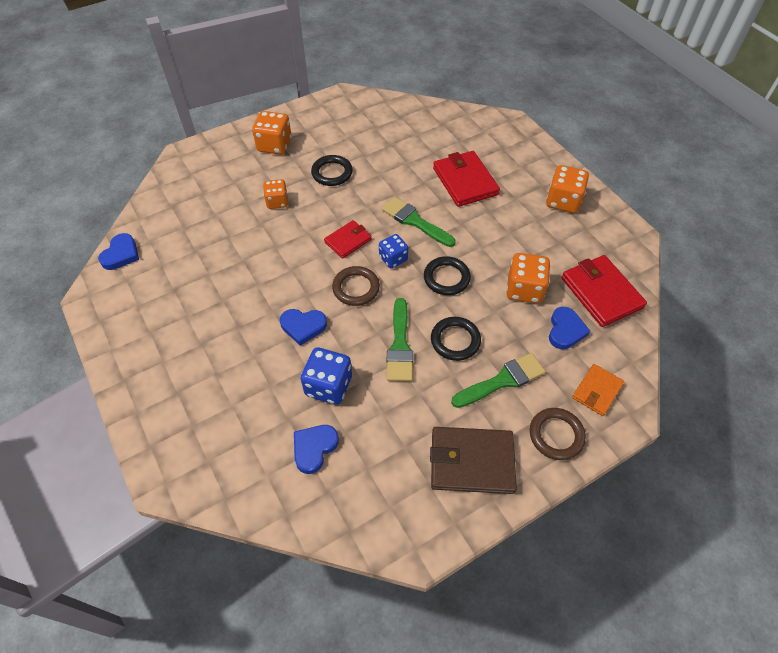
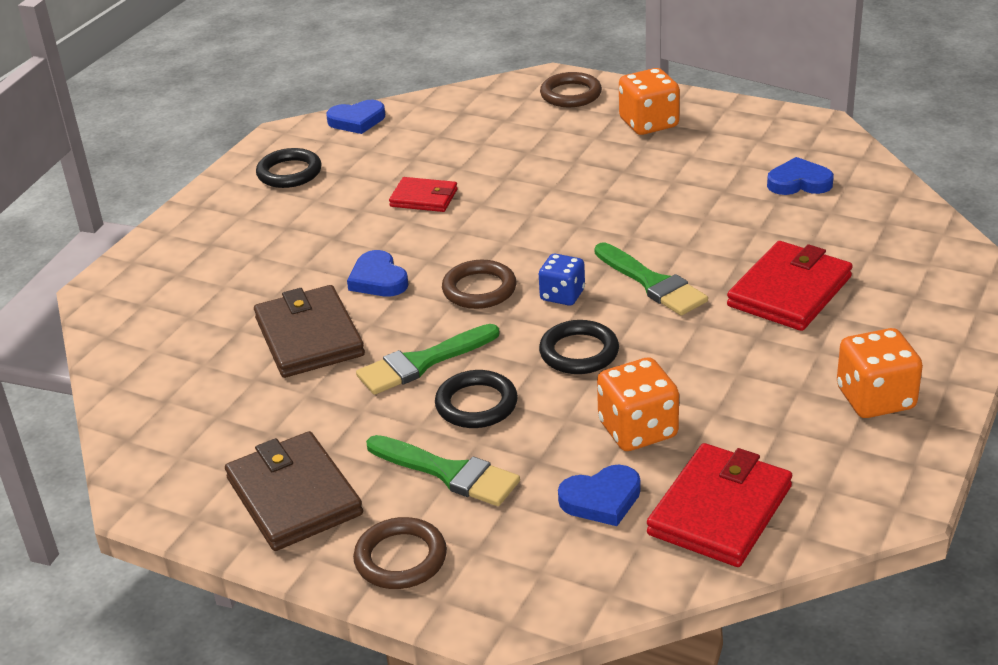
camera: 60 degrees right, 20 degrees down
orange dice [263,179,288,209] -> none
blue heart [294,425,339,474] -> blue heart moved to [767,157,834,195]
blue dice [301,347,352,405] -> brown wallet [254,285,365,378]
black ring [311,155,353,186] -> black ring moved to [256,148,322,188]
red wallet [324,220,372,259] -> red wallet moved to [389,177,458,212]
green brush [382,197,456,247] -> green brush turned 135 degrees clockwise [595,243,708,316]
orange wallet [572,364,624,416] -> none
none -> brown ring [540,72,602,107]

